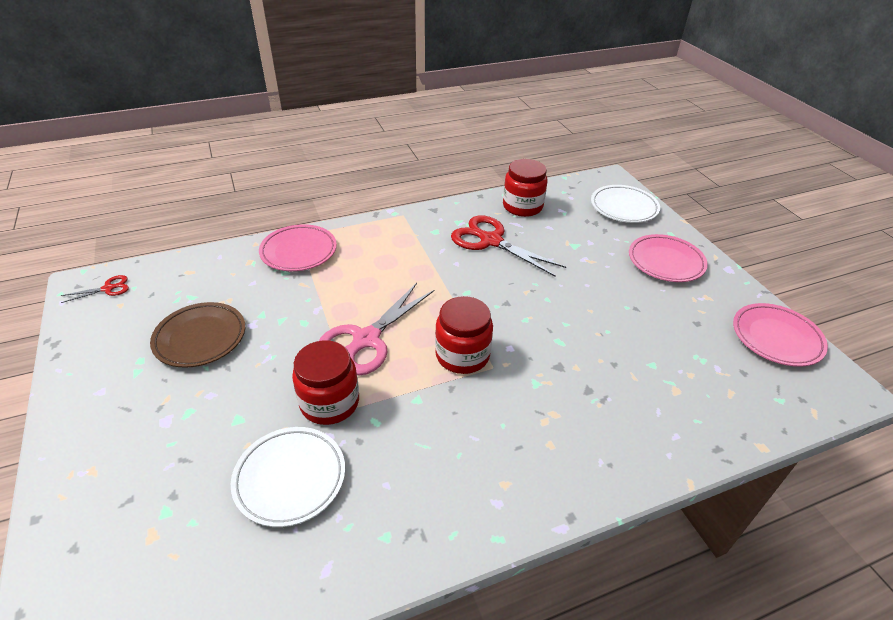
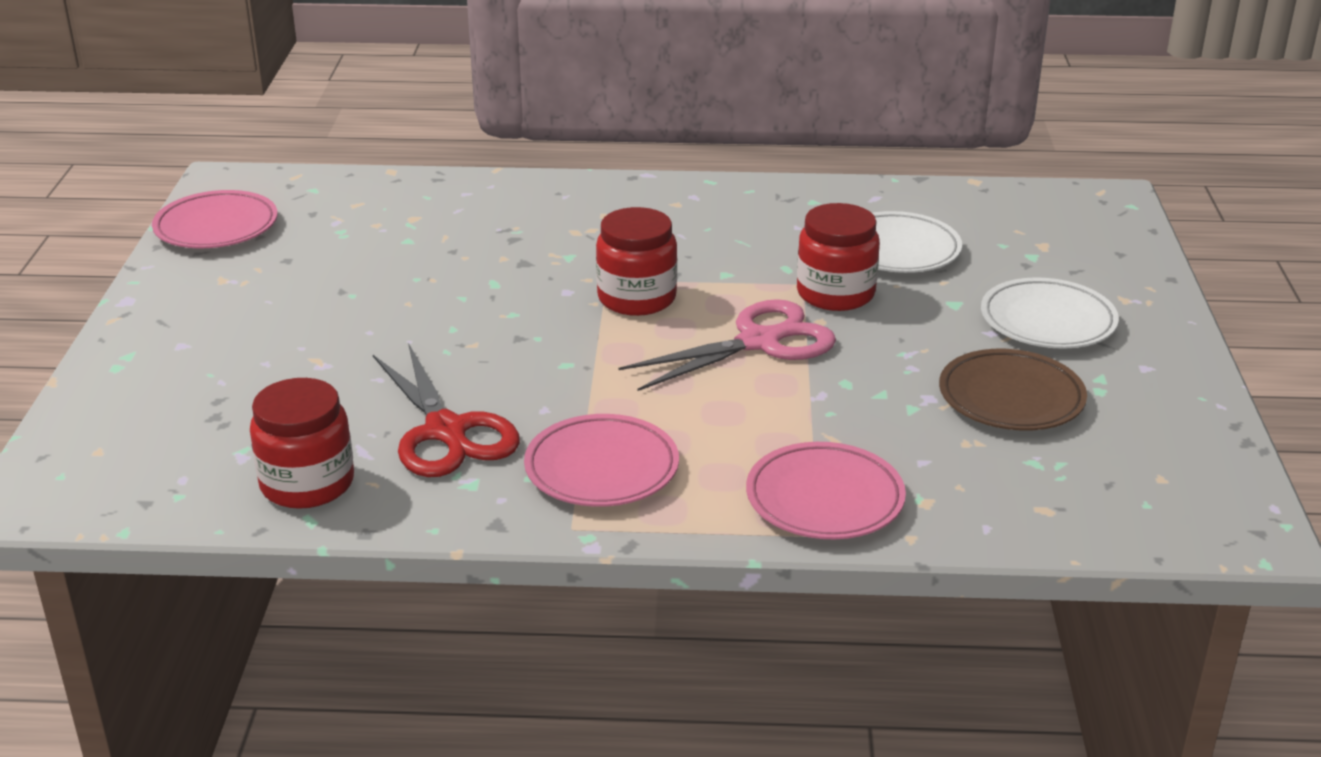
camera: 155 degrees left, 10 degrees down
red scissors [61,275,129,303] -> none
white plate [591,185,660,223] -> white plate moved to [981,277,1119,349]
pink plate [629,234,708,282] -> pink plate moved to [524,414,679,507]

